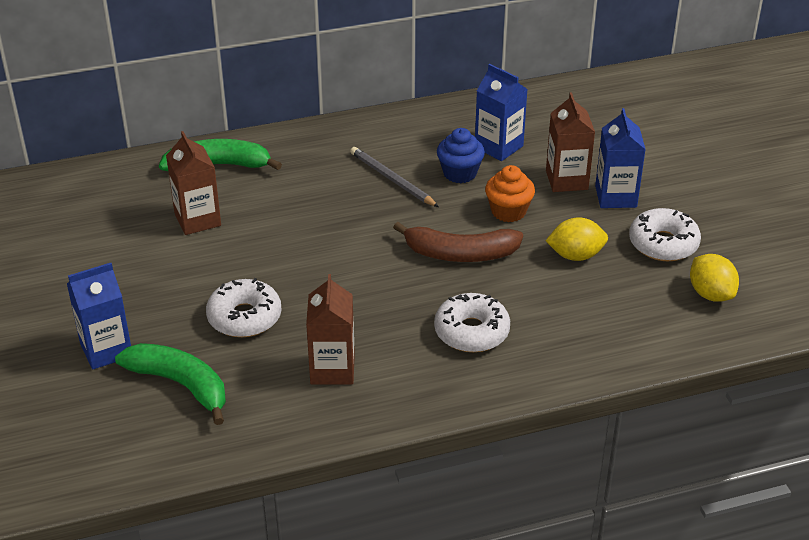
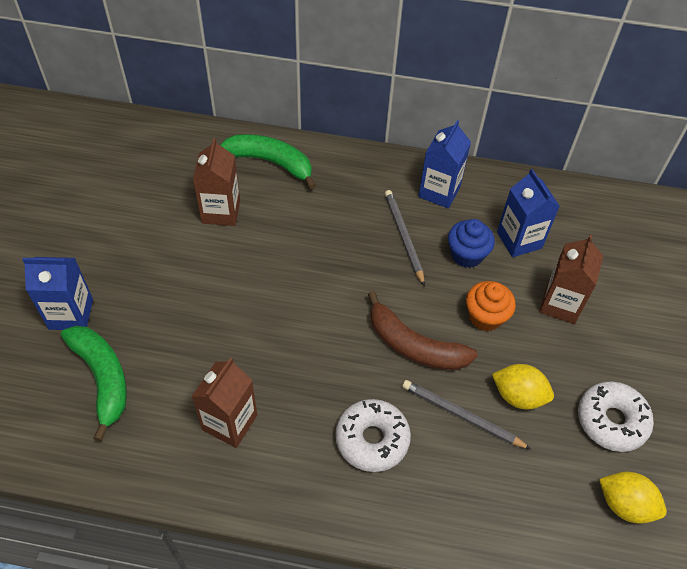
camera: 25 degrees right, 15 degrees up
white donut [206,278,282,337] -> none
blue carton [595,108,646,208] -> blue carton moved to [418,120,471,209]
yellow lemon [690,254,739,302] -> yellow lemon turned 60 degrees counterclockwise [599,472,667,524]
none -> grey pencil [402,380,531,449]

